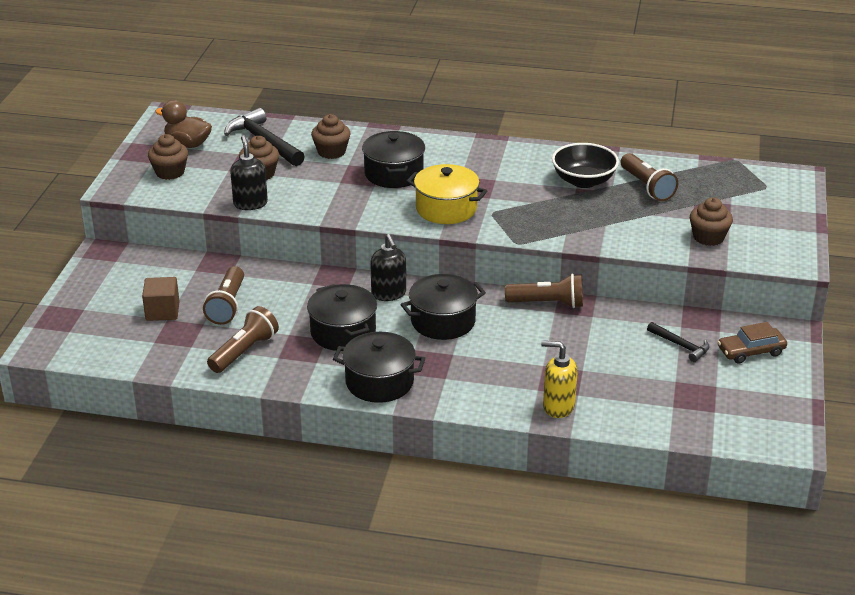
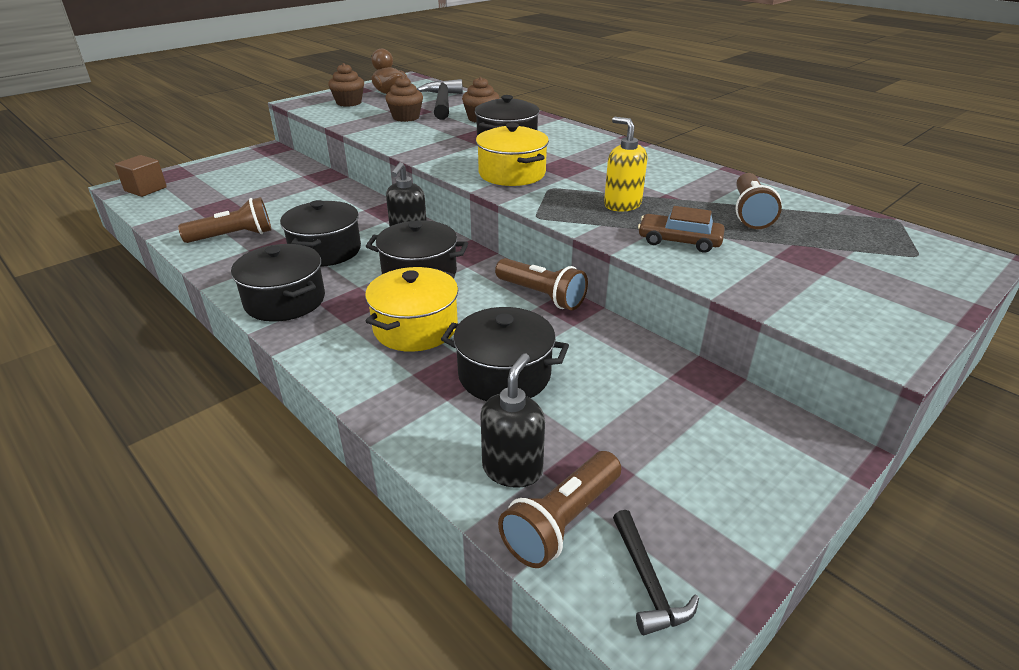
camera: 35 degrees right, 0 degrees up
brown cube [142,277,180,321] -> brown cube moved to [115,155,167,197]
brown flashlight [203,266,244,325] -> brown flashlight moved to [498,451,621,568]
black soap dispenser [230,135,268,210] -> black soap dispenser moved to [481,353,545,488]
yellow soap dispenser [541,341,578,418] -> yellow soap dispenser moved to [604,117,648,212]
black bowl [552,143,619,188] -> none
black hammer [647,322,710,362] -> black hammer moved to [613,510,699,635]
brown cupcake [690,197,733,246] -> none
brown car [718,322,787,363] -> brown car moved to [638,206,725,253]
none -> yellow pot [365,267,458,352]
none -> black pot [441,307,569,401]

